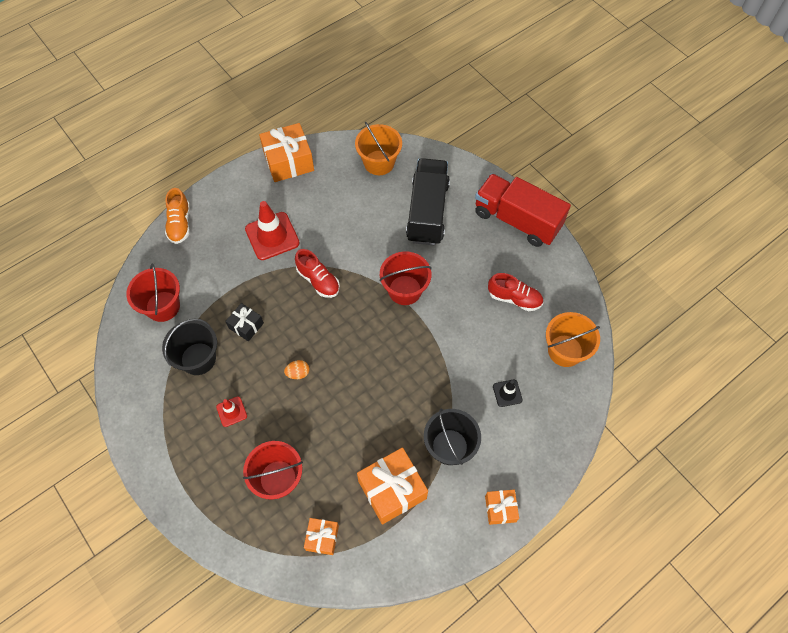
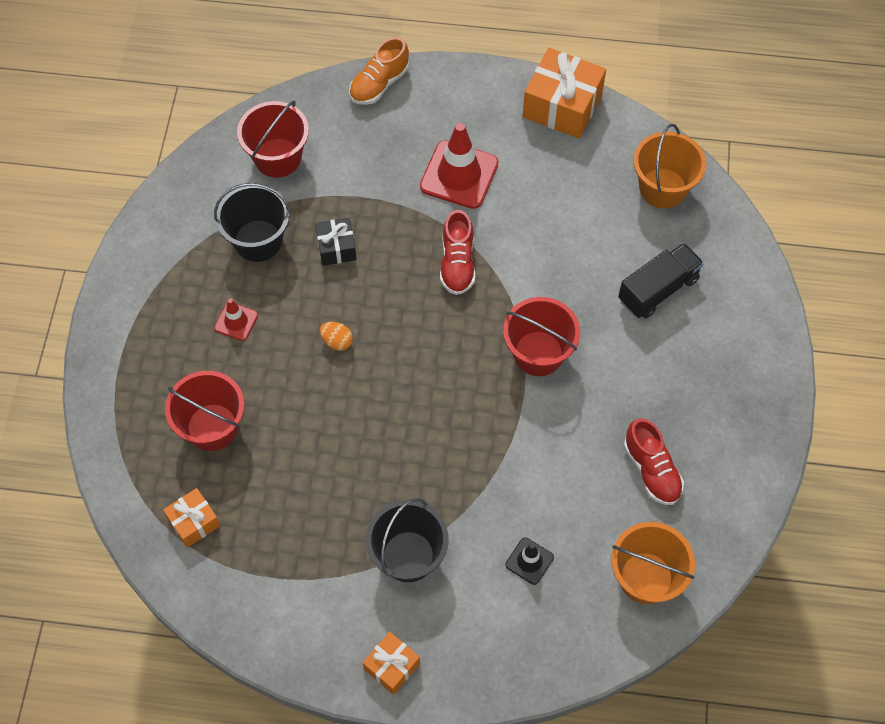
camera: 45 degrees right, 0 degrees up
orange gift [357,447,428,524] -> none
black truck [406,158,450,245] -> black truck [618,243,704,318], size x0.65
red truck [475,173,571,247] -> none

